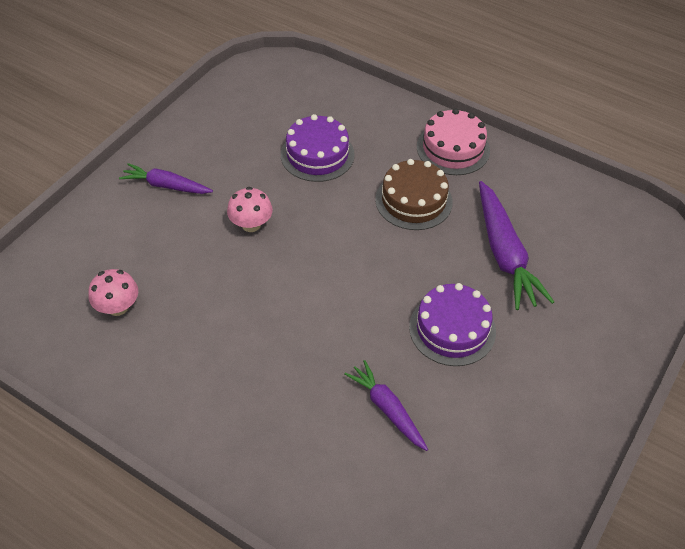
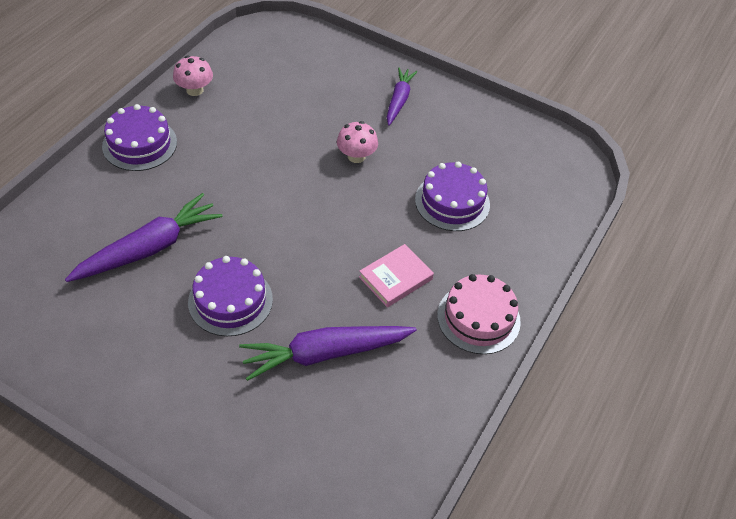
camera: 85 degrees right, 0 degrees up
pink mushroom [88,269,138,316] -> pink mushroom moved to [173,56,213,96]
purple carrot [344,360,428,451] -> purple carrot [65,193,223,282], size x1.62
brown cake [375,159,453,230] -> pink book [359,244,434,307]
none -> purple cake [102,104,177,171]

